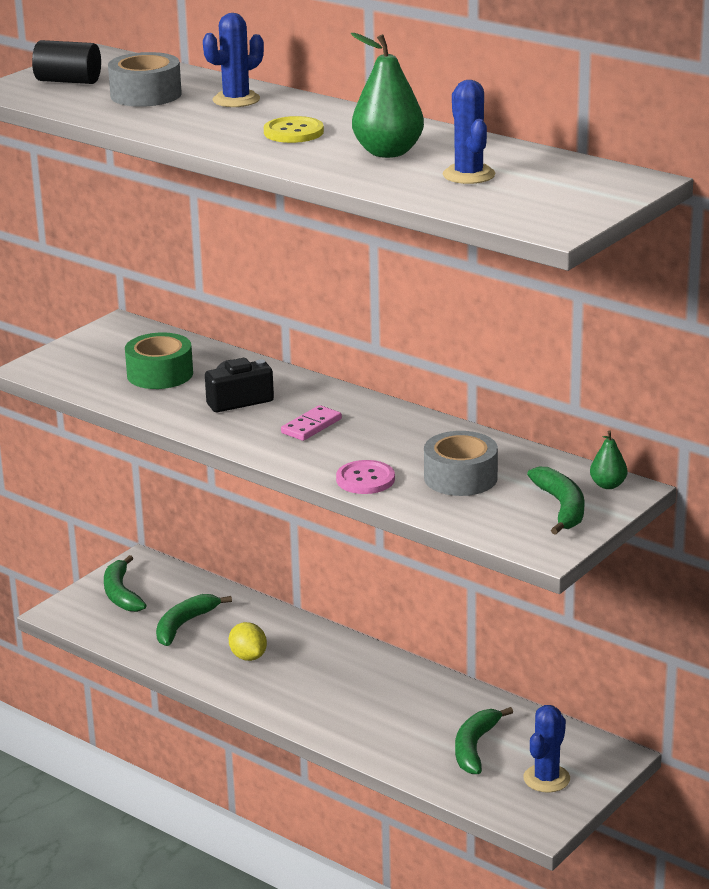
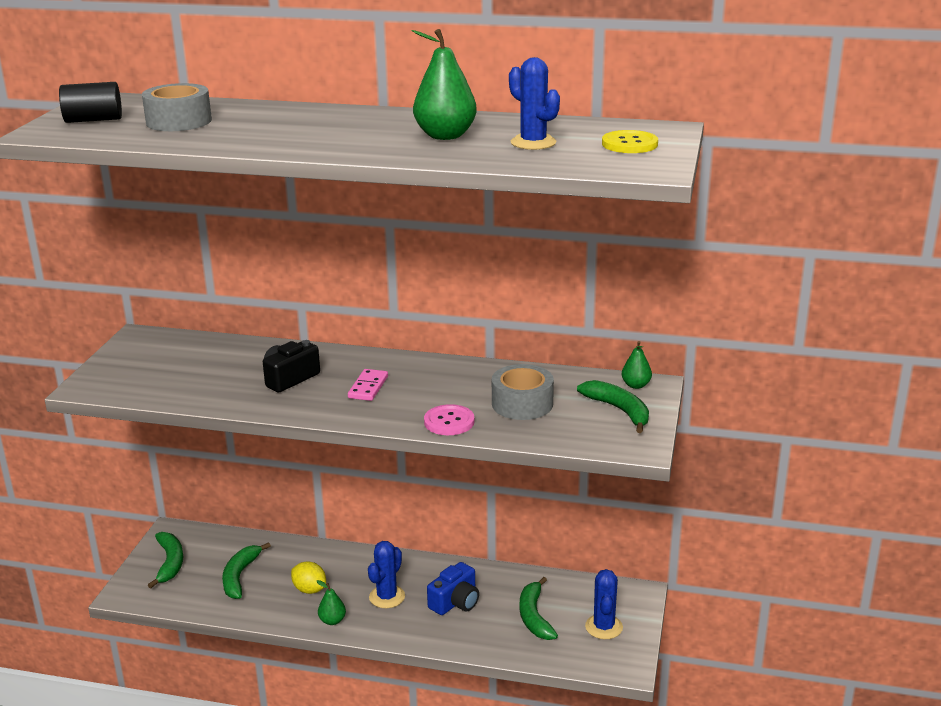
camera: 25 degrees left, 0 degrees up
green banana [104,555,147,612] -> green banana turned 150 degrees counterclockwise [148,532,183,588]
green tape [125,333,193,389] -> none
blue cactus [203,13,264,107] -> blue cactus moved to [368,541,405,608]
yellow button [264,116,324,143] -> yellow button moved to [602,130,658,153]
none -> green pear [317,580,346,625]
none -> blue camera [427,562,479,615]

